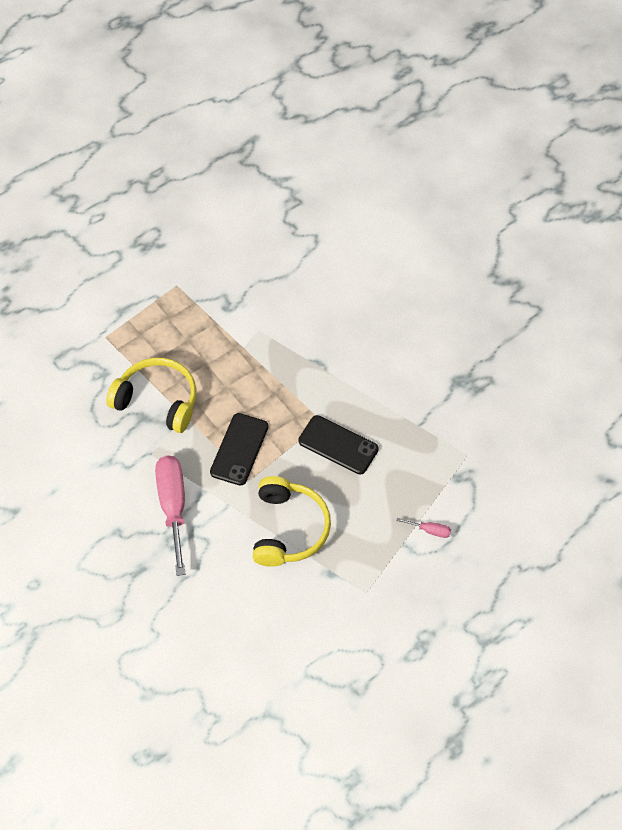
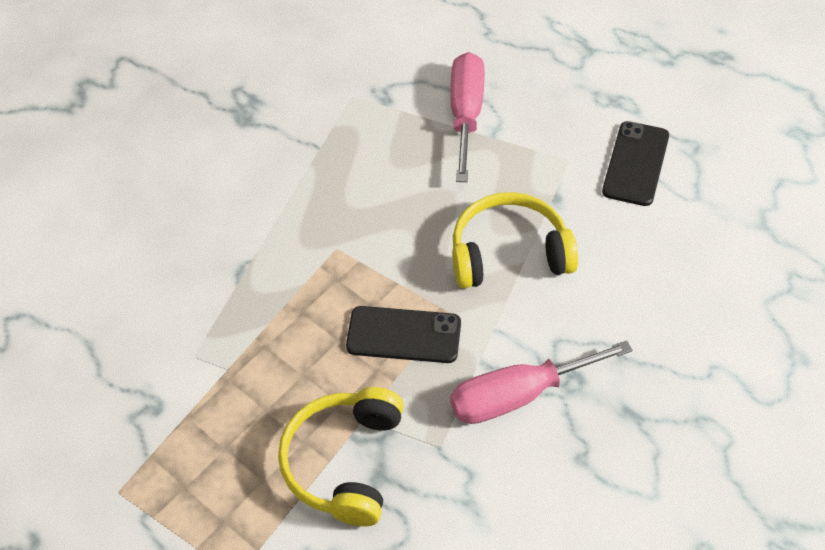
camera: 100 degrees left, 5 degrees down
black phone [298,415,379,475] -> black phone moved to [602,121,669,206]
pink screwdriver [396,518,451,538] -> pink screwdriver [450,52,485,182], size x2.35

